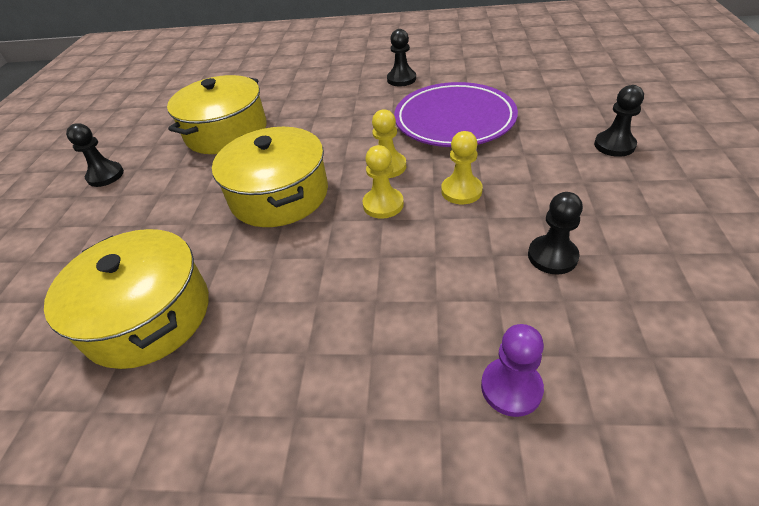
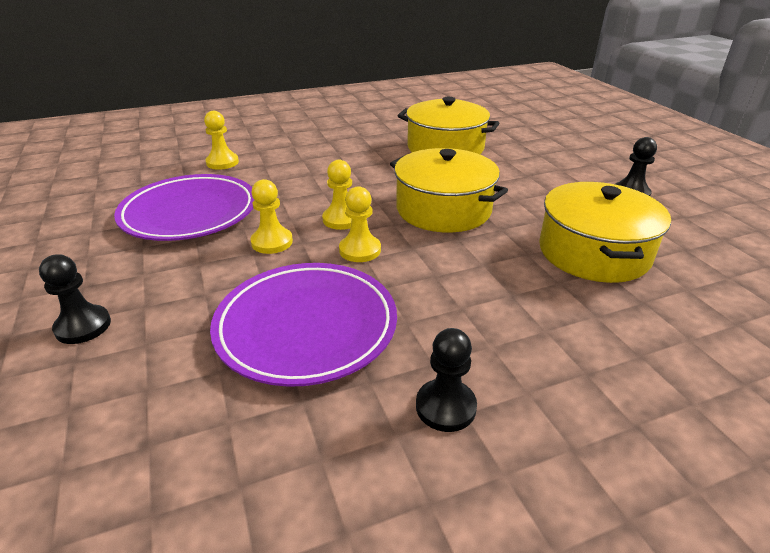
camera: 150 degrees right, 10 degrees down
purple pawn [481,324,544,417] -> yellow pawn [204,111,239,170]
black pawn [528,192,583,274] -> purple plate [114,174,254,241]

